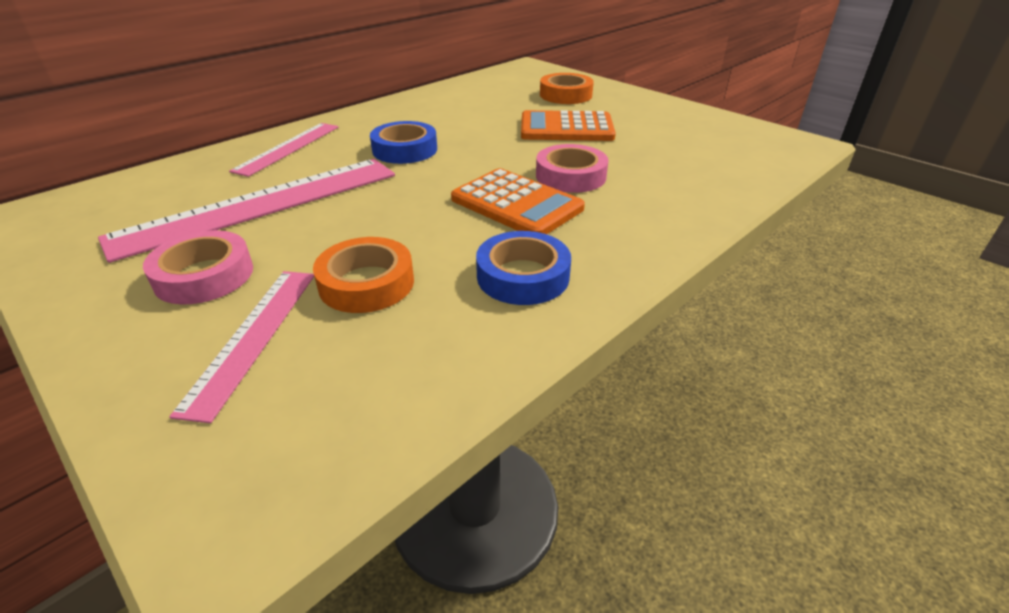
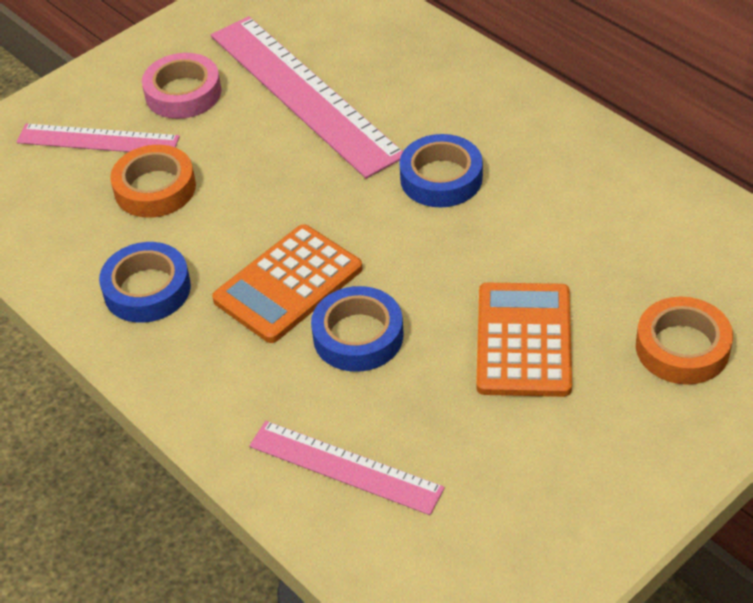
camera: 95 degrees right, 10 degrees up
pink ruler [229,123,339,177] -> pink ruler moved to [249,421,445,515]
pink tape [536,144,609,193] -> blue tape [311,286,403,372]

